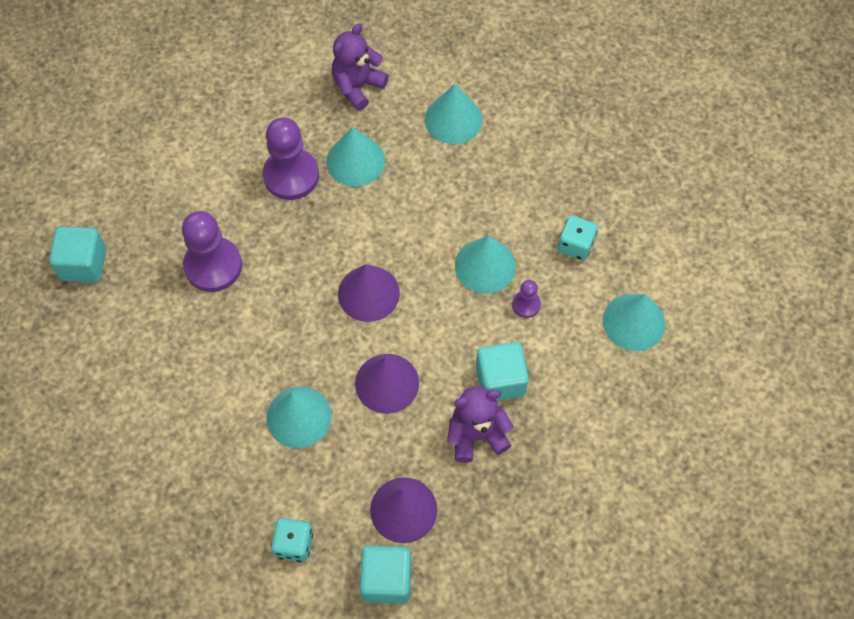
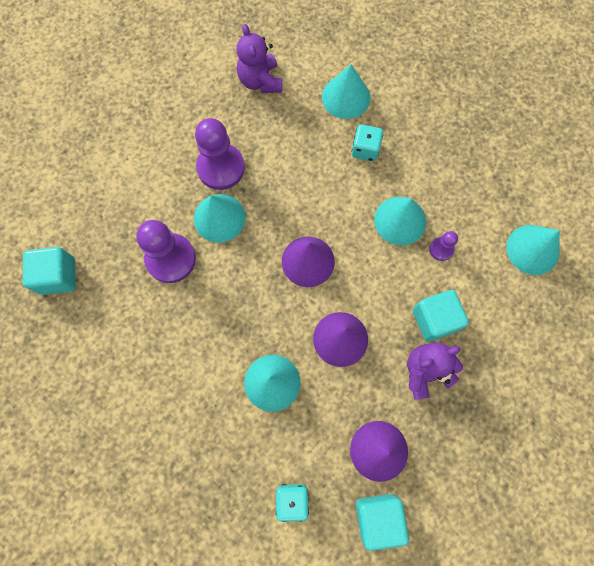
camera: 10 degrees left, 10 degrees up
turquoise cone [326,127,385,187] -> turquoise cone moved to [194,194,246,243]
purple teddy bear [332,23,389,111] -> purple teddy bear turned 45 degrees counterclockwise [237,24,282,93]
turquoise dice [558,216,597,260] -> turquoise dice moved to [352,125,383,161]

